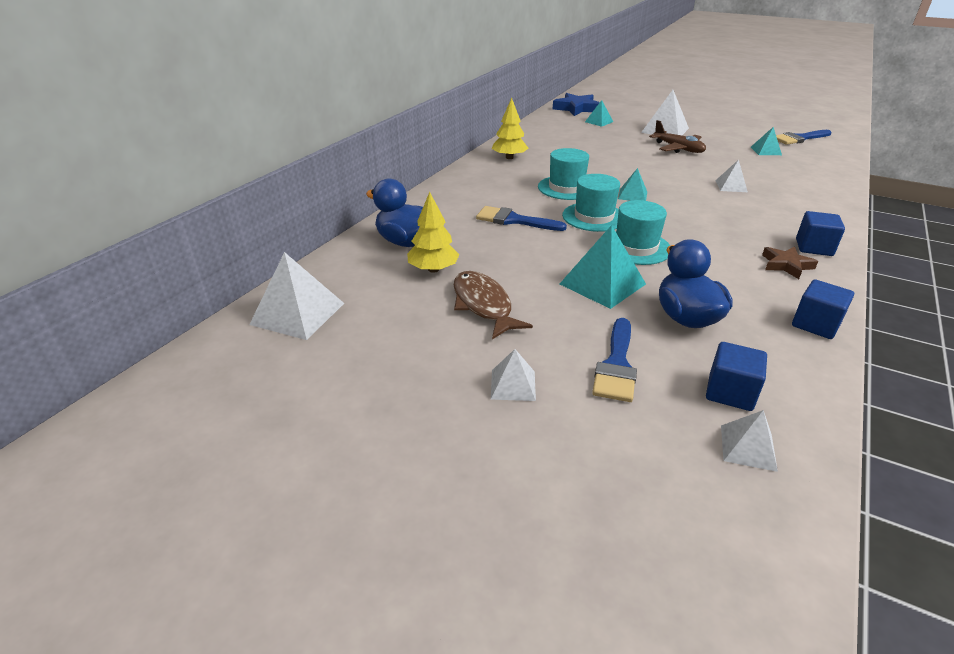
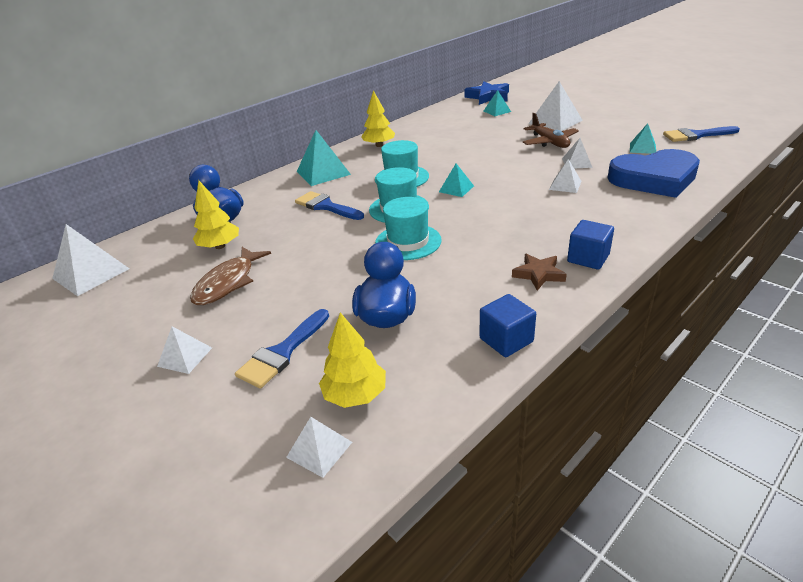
camera: 20 degrees right, 0 degrees up
brown fish [454,271,533,339] -> brown fish turned 150 degrees counterclockwise [190,247,271,305]
turquoise pyramid [560,225,646,309] -> turquoise pyramid moved to [297,130,351,186]
blue cube [706,342,767,411] -> yellow tree [319,312,386,408]
none -> white pyramid [562,138,593,168]
none -> blue heart [608,149,700,198]

